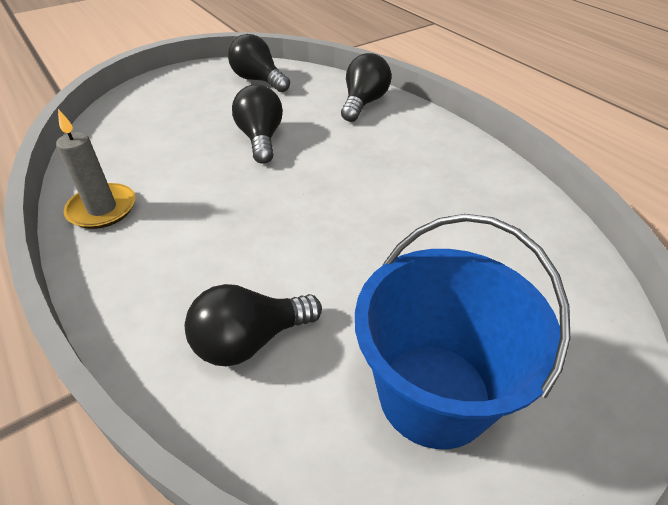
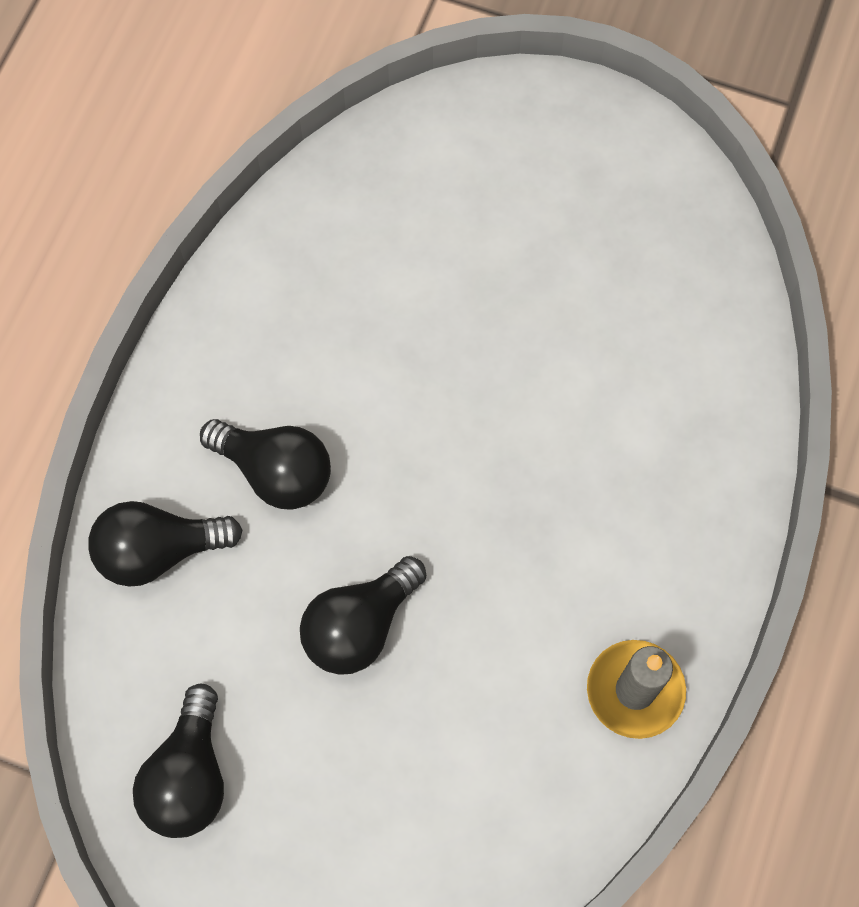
camera: 125 degrees left, 25 degrees up
black light bulb [185,284,322,367] -> black light bulb moved to [200,419,331,510]
blue bucket [355,214,570,449] -> none

